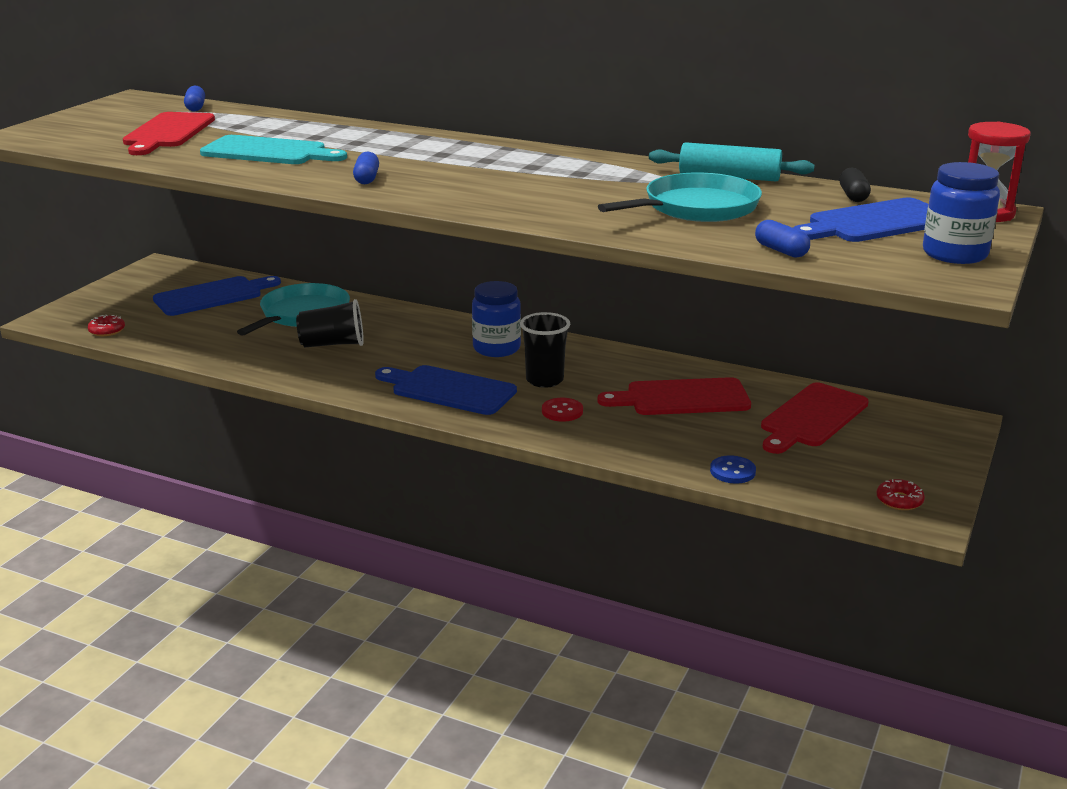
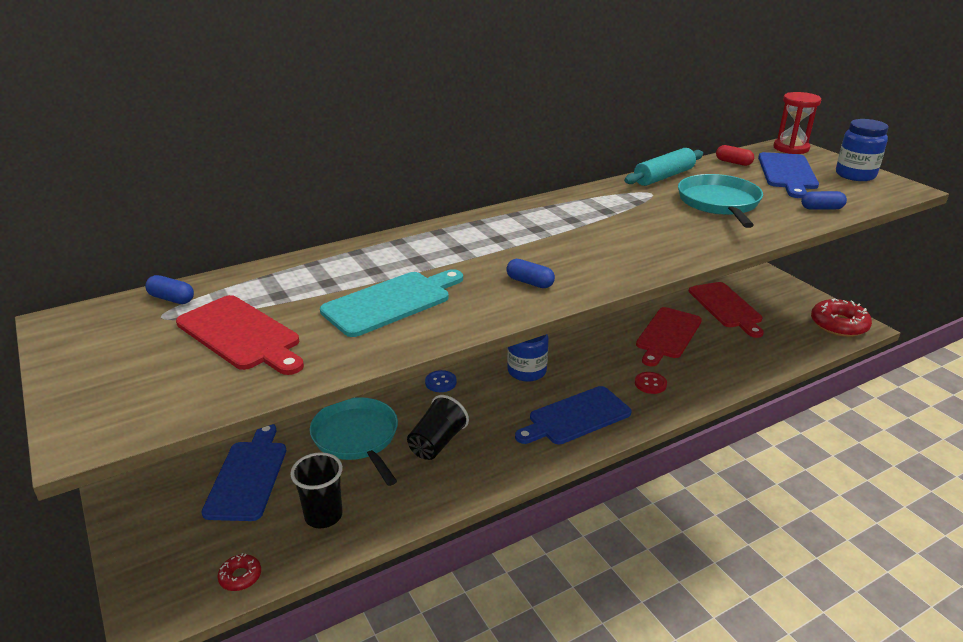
camera: 55 degrees left, 5 degrees up
black cup [520,312,570,388] -> black cup moved to [290,452,343,528]
blue button [710,455,756,484] -> blue button moved to [425,370,457,392]
black capsule [840,168,871,202] -> red capsule [716,145,754,166]
red donut [877,479,925,510] -> red donut [811,298,872,337], size x2.01

